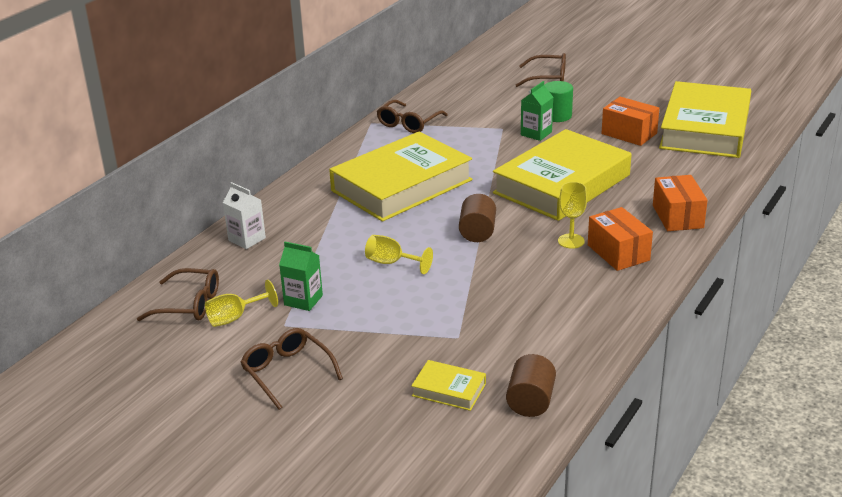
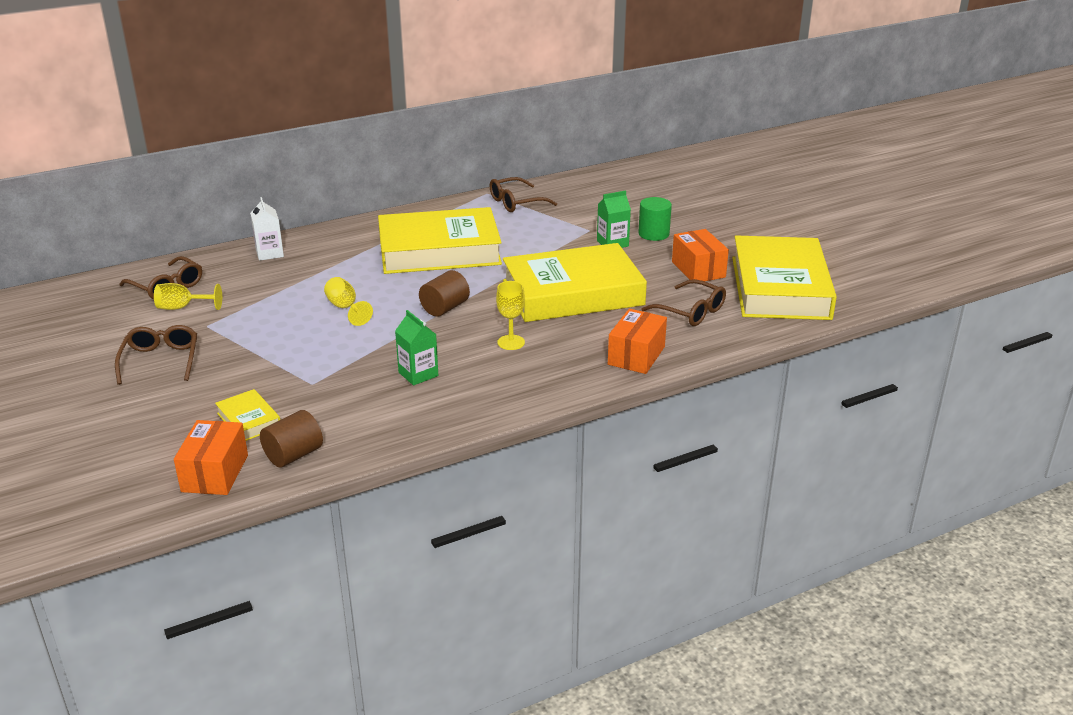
camera: 30 degrees right, 0 degrees up
green carton [279,242,323,311] -> green carton moved to [395,310,438,385]
brown glasses [516,53,566,87] -> brown glasses moved to [641,279,726,326]
orange box [588,207,653,271] -> orange box moved to [174,420,248,495]
yellow book [659,81,751,158] -> yellow book turned 45 degrees counterclockwise [732,235,837,320]

